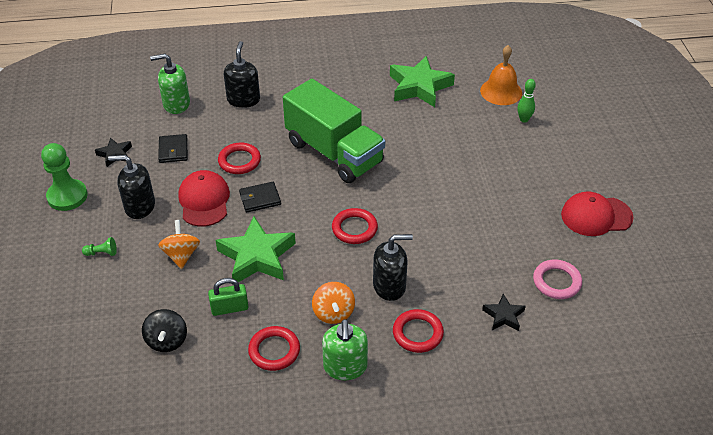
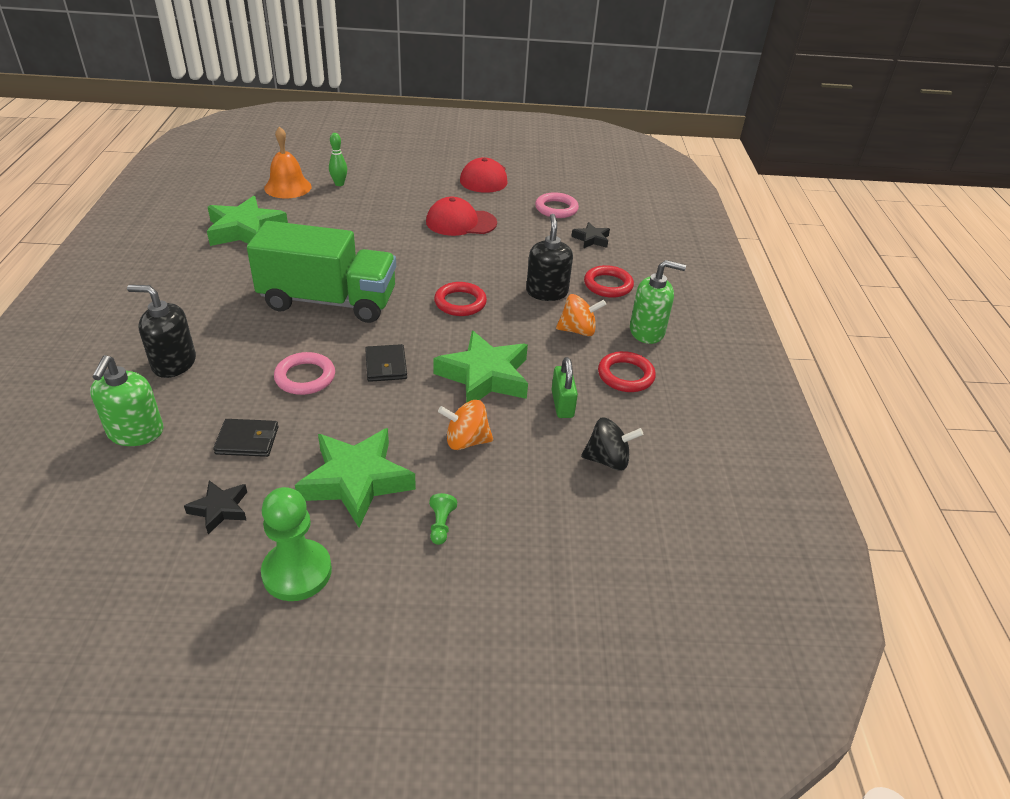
camera: 85 degrees left, 5 degrees down
black soap dispenser [108,155,155,219] -> green star [295,428,416,528]
red cap [178,170,230,227] -> red cap moved to [426,197,497,236]
red ring [218,142,261,174] -> pink ring [274,352,335,395]
green truck [283,79,385,183] -> green truck turned 45 degrees clockwise [247,221,396,323]

